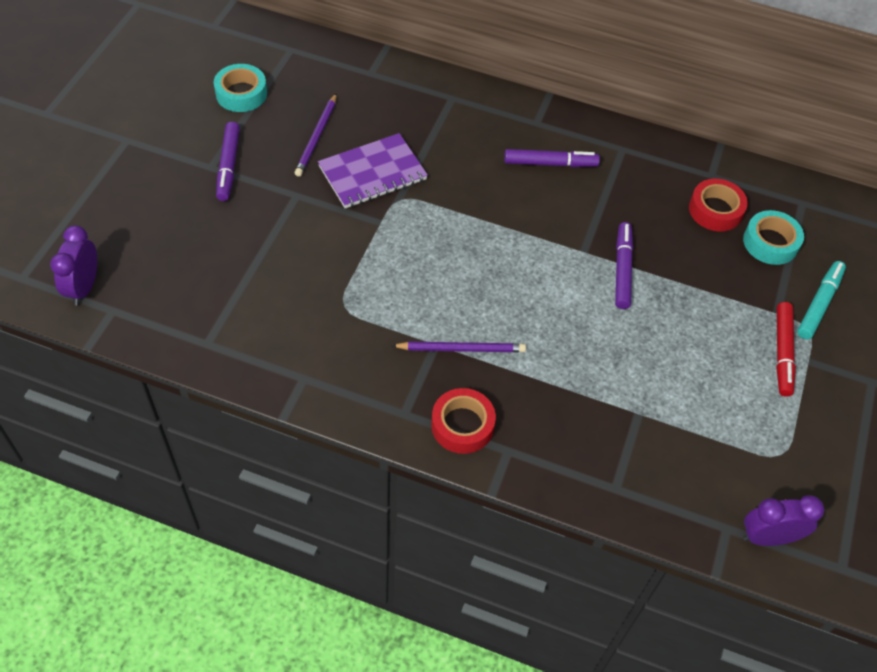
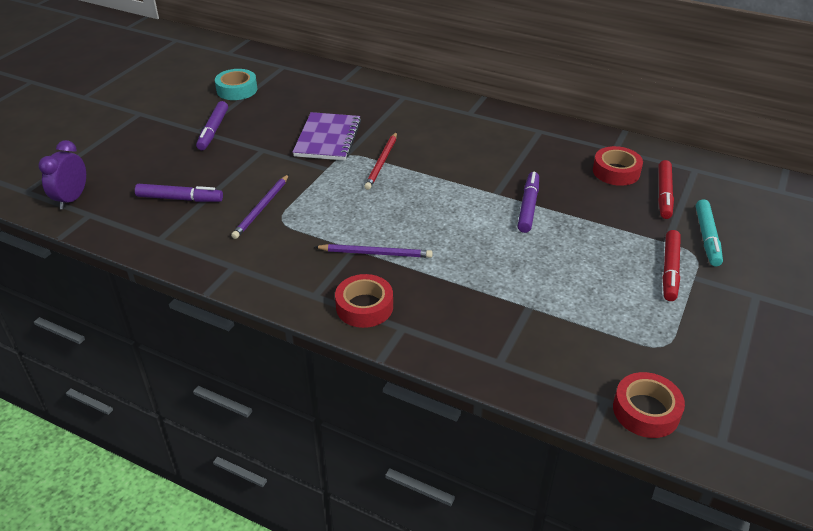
camera: 10 degrees right, 15 degrees down
purple pencil [295,93,337,177] -> purple pencil moved to [231,174,289,239]
purple notebook [318,133,428,209] -> purple notebook turned 60 degrees counterclockwise [293,112,361,161]
purple marker [504,149,600,167] -> purple marker moved to [135,184,223,202]
turquoise tape [743,210,804,265] -> red marker [658,160,674,219]
purple clock [744,495,824,546] -> red tape [613,372,685,438]
turquoise marker [797,261,846,340] -> turquoise marker turned 150 degrees clockwise [696,199,723,266]
none -> red pencil [364,132,397,190]

